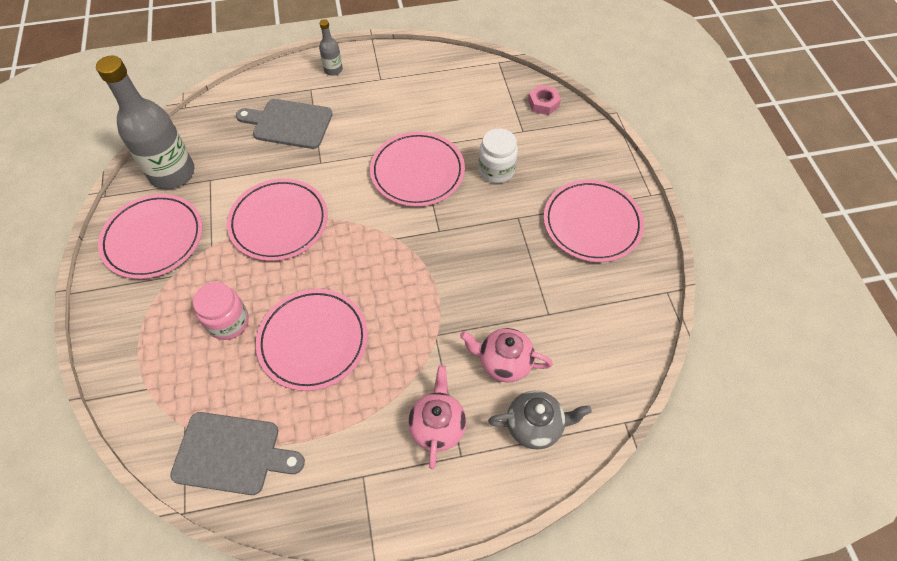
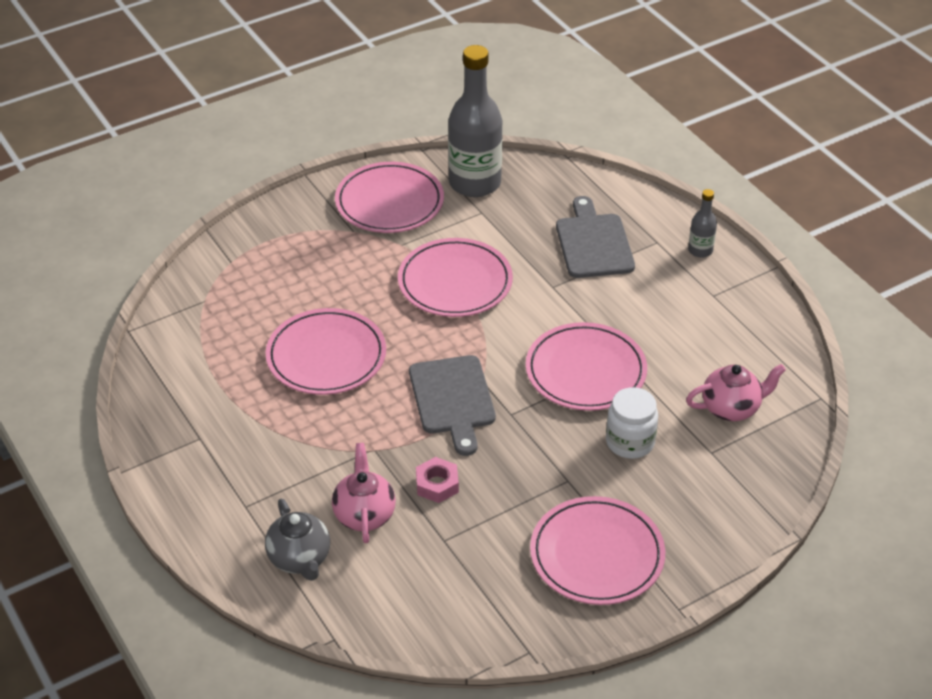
camera: 70 degrees right, 15 degrees down
grey cutting board [170,412,305,495] -> grey cutting board moved to [409,355,496,456]
pink jar [193,282,249,340] -> none
pink teapot [408,365,466,469] -> pink teapot moved to [686,364,786,421]
pink nut [528,85,561,115] -> pink nut moved to [416,457,459,503]

